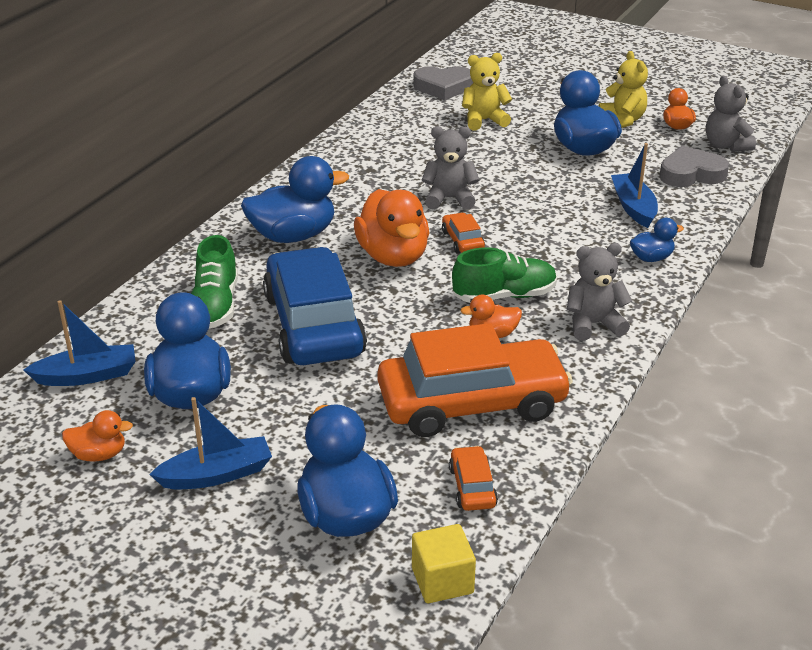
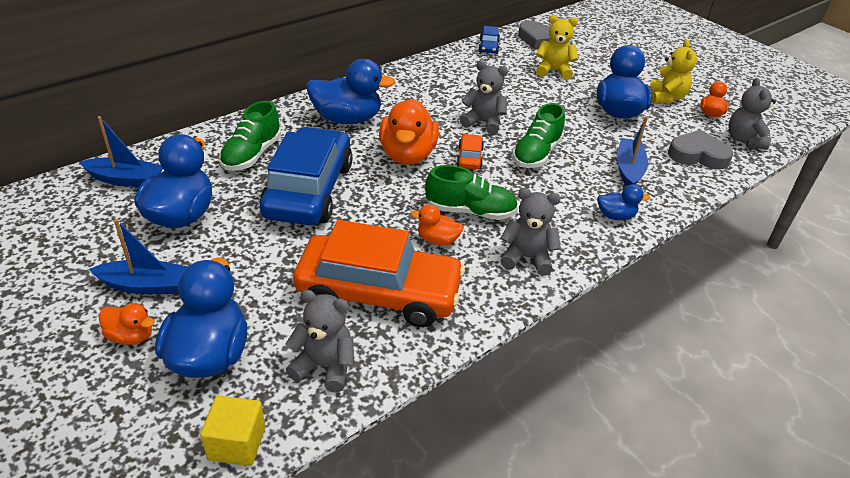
camera: 20 degrees right, 5 degrees up
orange duck [62,410,133,462] -> orange duck moved to [99,303,155,345]
orange car [449,446,498,511] -> grey teddy bear [286,290,354,393]
none -> blue car [478,26,500,54]
none -> green shoe [512,103,565,168]

